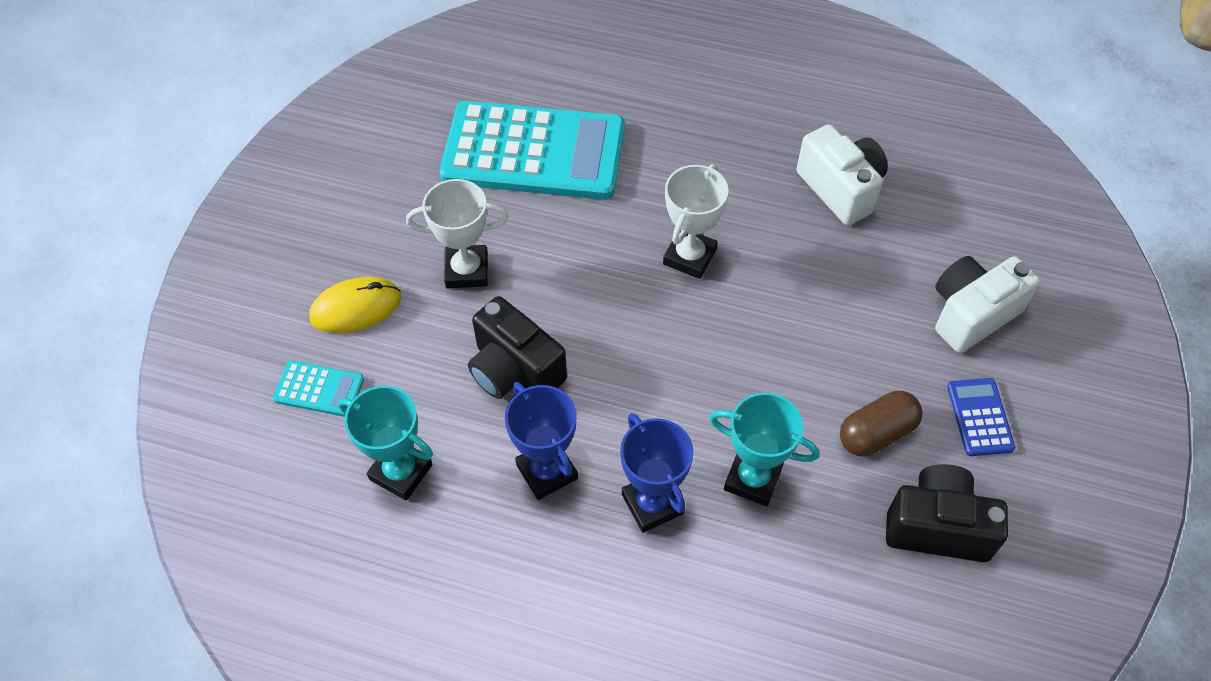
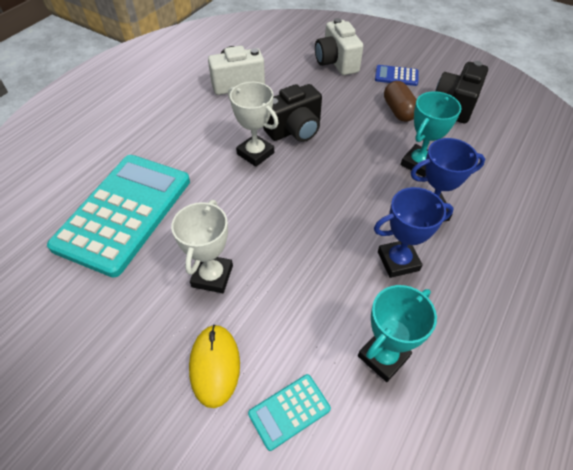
camera: 75 degrees left, 5 degrees down
turquoise calculator [273,361,364,417] -> turquoise calculator turned 150 degrees counterclockwise [248,374,331,451]
black camera [468,296,567,399] -> black camera moved to [263,84,322,142]

